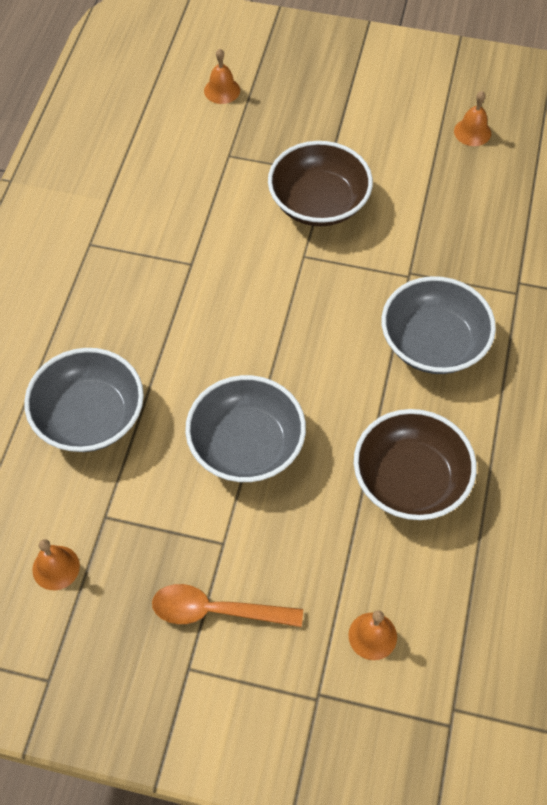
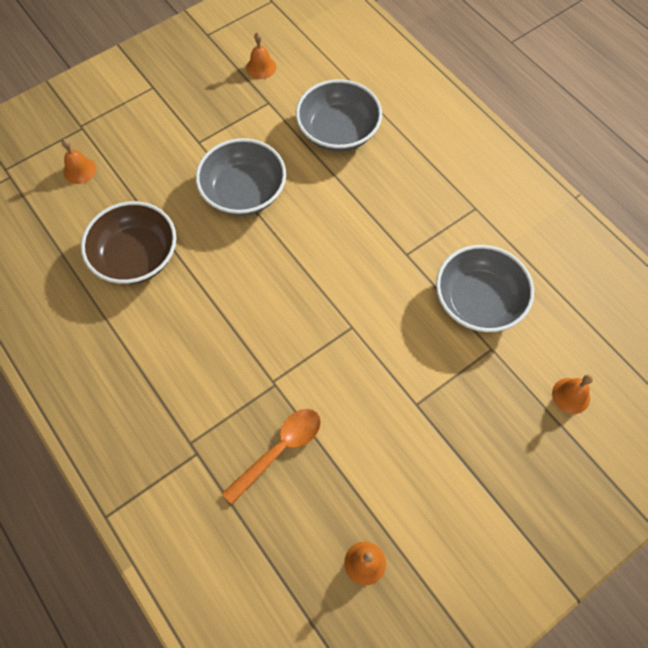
camera: 130 degrees right, 5 degrees up
orange spoon [152,584,303,627] -> orange spoon moved to [222,409,321,505]
brown bowl [268,141,373,226] -> none
grey bowl [382,276,496,374] -> grey bowl moved to [436,245,534,332]

